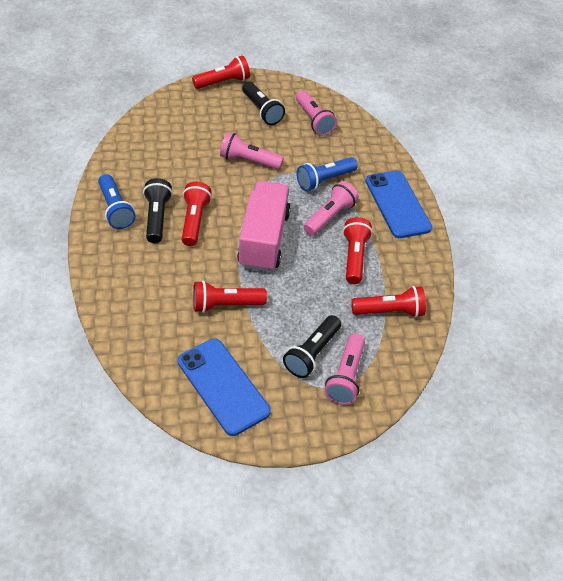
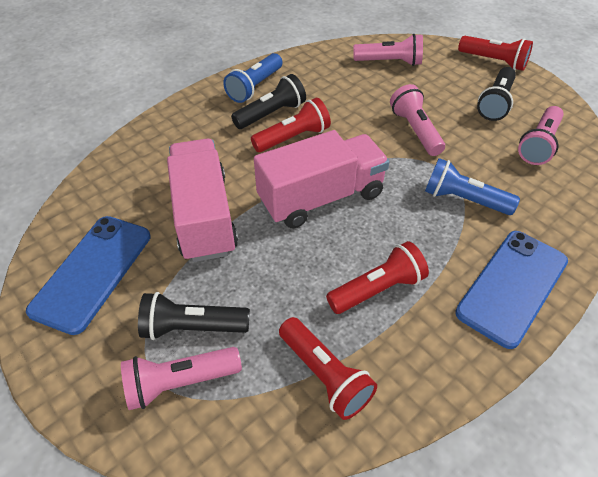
camera: 60 degrees right, 0 degrees up
red flashlight [193,281,267,313] -> pink truck [167,139,238,262]
pink flashlight [303,181,359,236] -> pink flashlight moved to [354,34,423,66]

